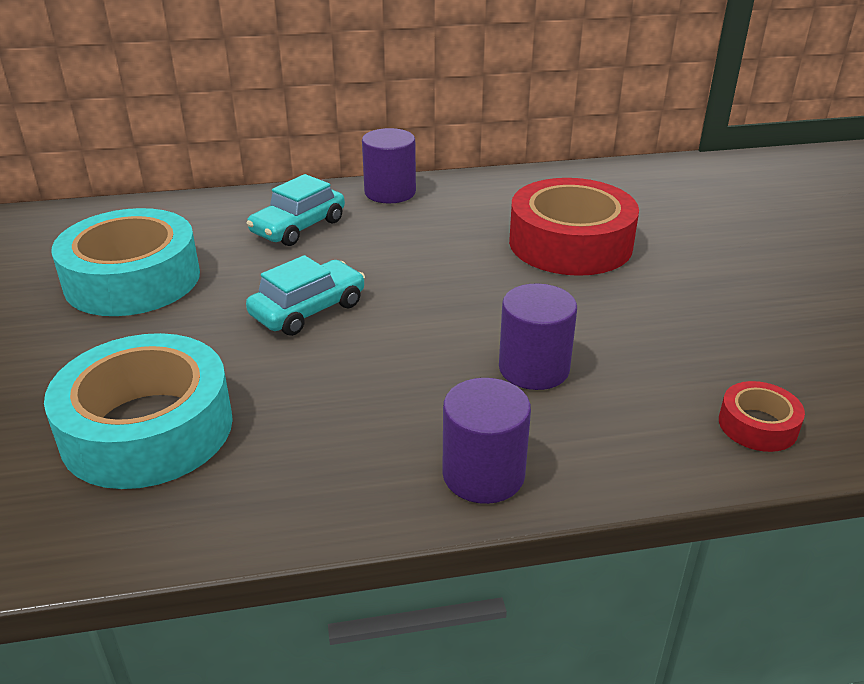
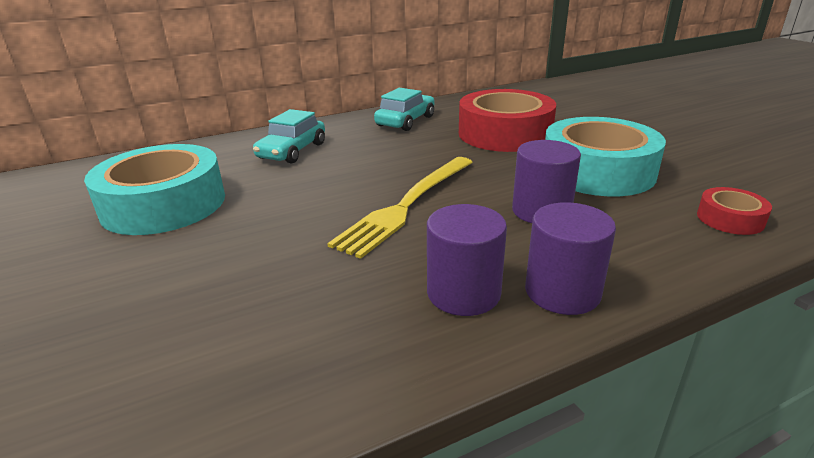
camera: 15 degrees left, 5 degrees down
turquoise tape [44,333,233,489] -> turquoise tape moved to [545,117,666,196]
turquoise car [246,255,365,336] -> turquoise car moved to [374,88,435,131]
purple cylinder [362,128,416,203] -> purple cylinder moved to [427,204,507,316]
none -> yellow fork [327,157,473,259]

